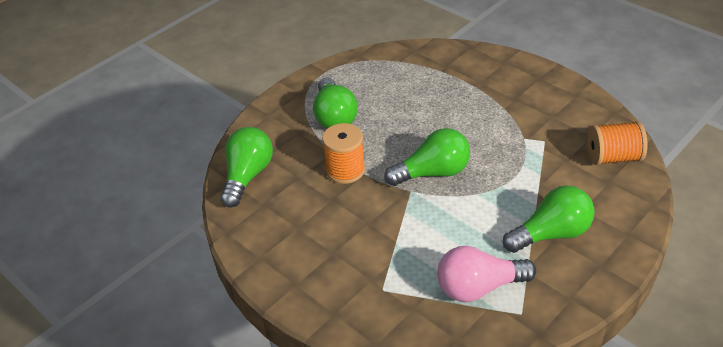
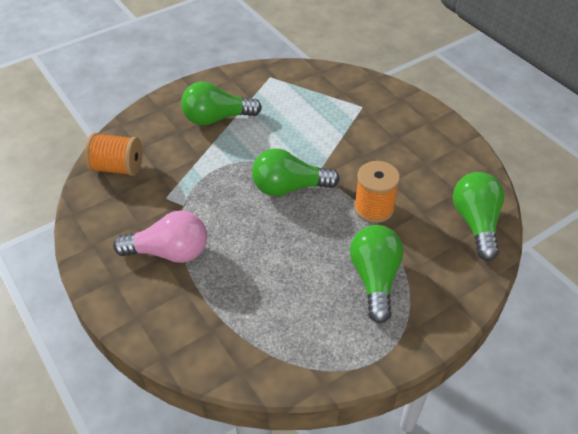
camera: 170 degrees left, 5 degrees up
green light bulb [220,127,273,208] -> green light bulb turned 150 degrees clockwise [453,172,504,261]
pink light bulb [437,246,536,302] -> pink light bulb moved to [113,210,207,263]

